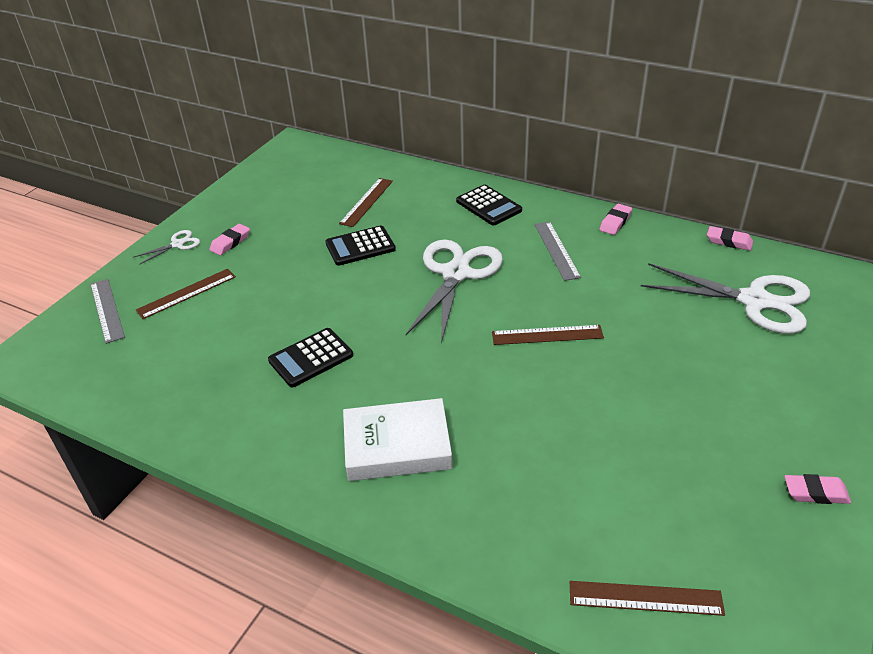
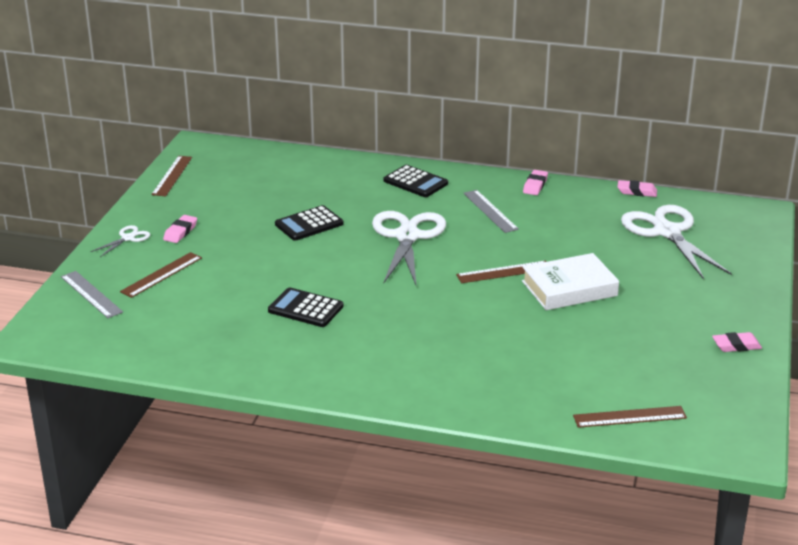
camera: 15 degrees left, 10 degrees down
black calculator [268,328,353,387] -> black calculator turned 75 degrees clockwise [268,287,344,327]
brown ruler [339,178,393,227] -> brown ruler moved to [151,156,192,196]
white book [343,398,452,481] -> white book moved to [522,253,619,310]
white scissors [641,263,810,334] -> white scissors turned 120 degrees counterclockwise [621,205,732,279]

